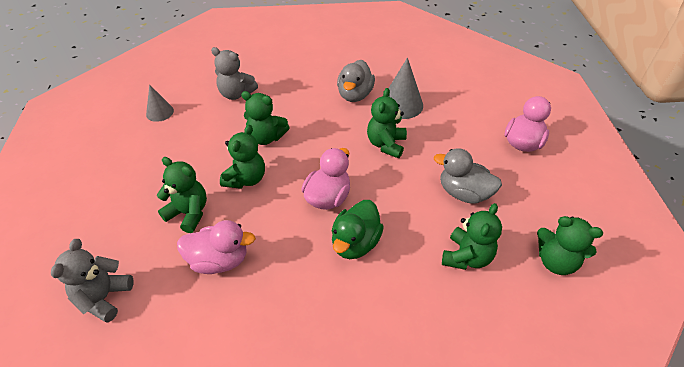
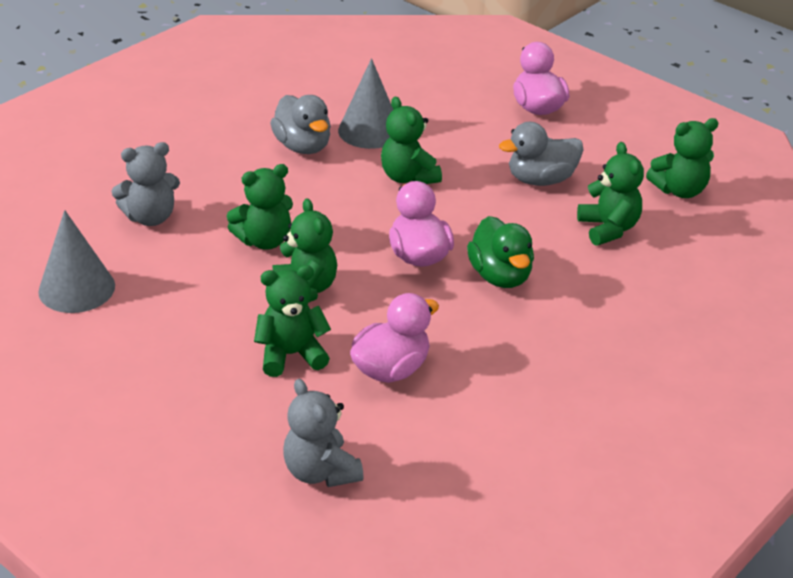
camera: 45 degrees left, 10 degrees down
grey cone [146,85,174,122] -> grey cone [38,210,115,313], size x1.62

